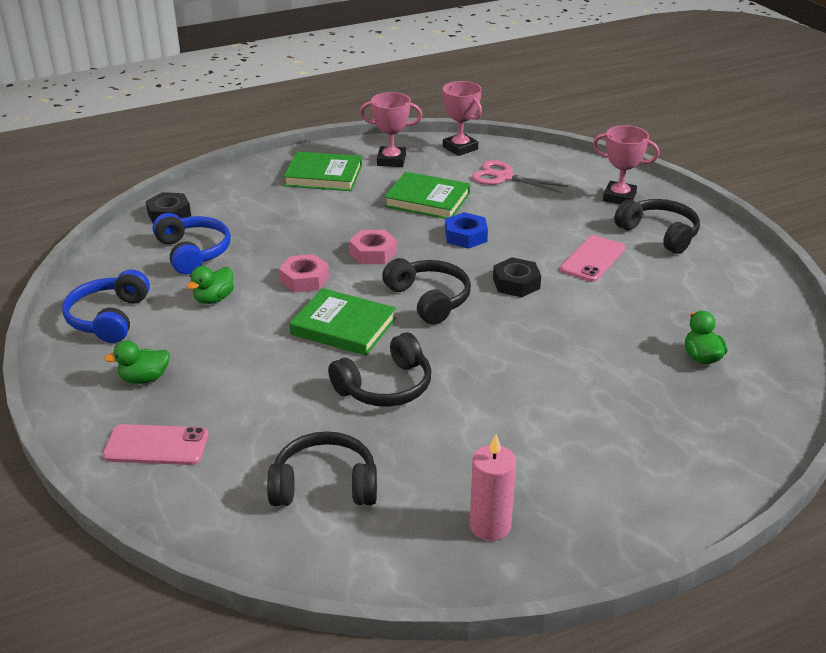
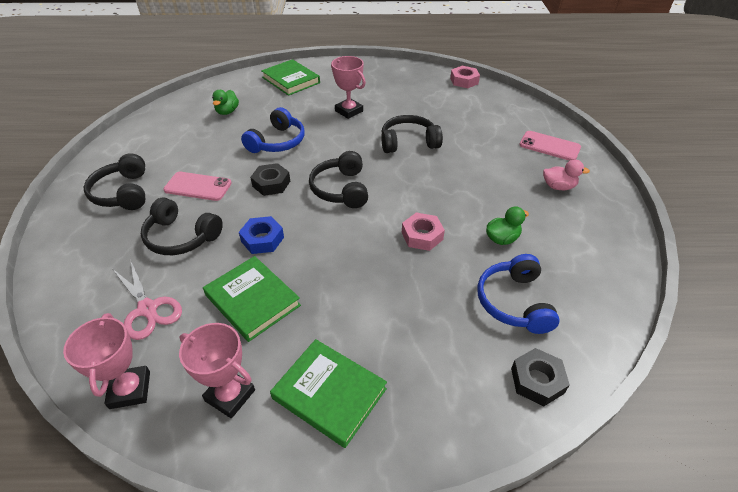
camera: 155 degrees left, 10 degrees up
blue headphones [62,270,150,343] -> blue headphones moved to [241,107,305,153]
green duck [104,340,170,384] -> pink duck [543,159,590,190]
black headphones [267,431,377,506] -> black headphones moved to [141,198,223,255]
green book [289,288,396,356] -> green book moved to [261,59,320,96]
pink nut [349,230,397,264] -> pink nut moved to [450,66,480,88]
pink candle [470,434,516,541] -> none
pink phone [560,235,625,282] -> pink phone turned 45 degrees clockwise [163,172,232,201]
pink trophy [593,125,660,204] -> pink trophy moved to [331,56,366,119]

